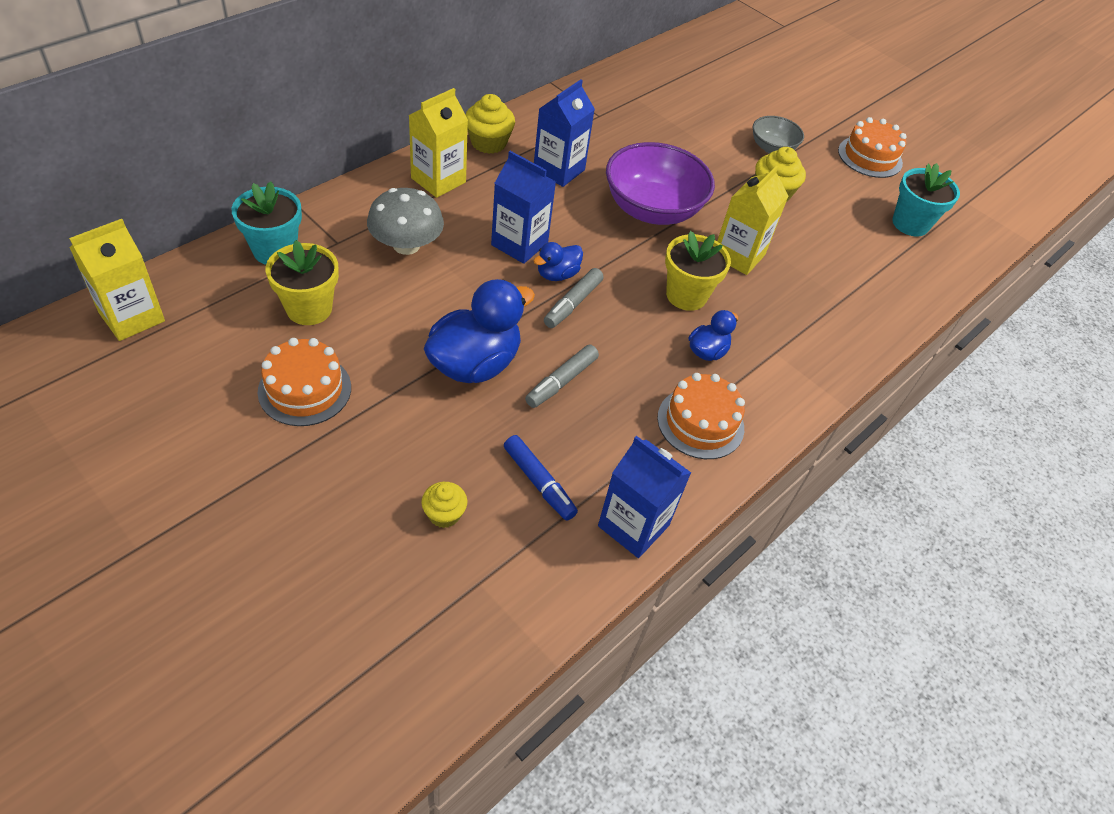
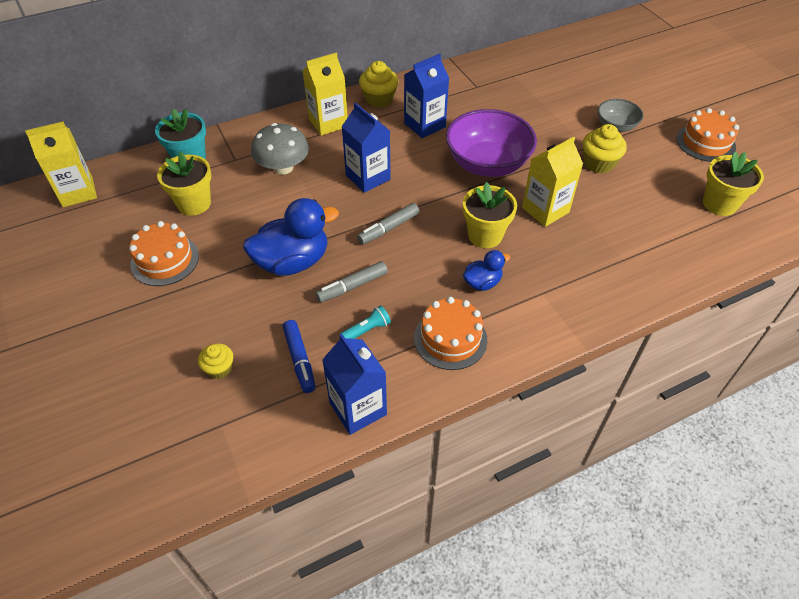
camera: 25 degrees right, 0 degrees up
blue duck [533,242,583,281] -> none
turquoise flower pot [892,163,960,237] -> yellow flower pot [703,151,764,216]
none -> turquoise flashlight [340,305,391,339]

